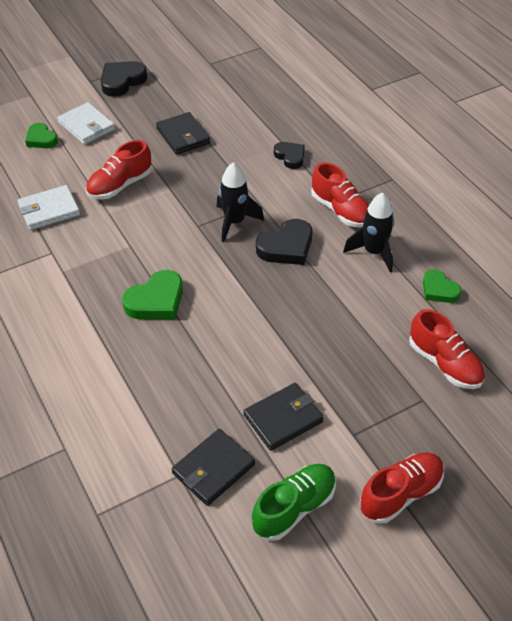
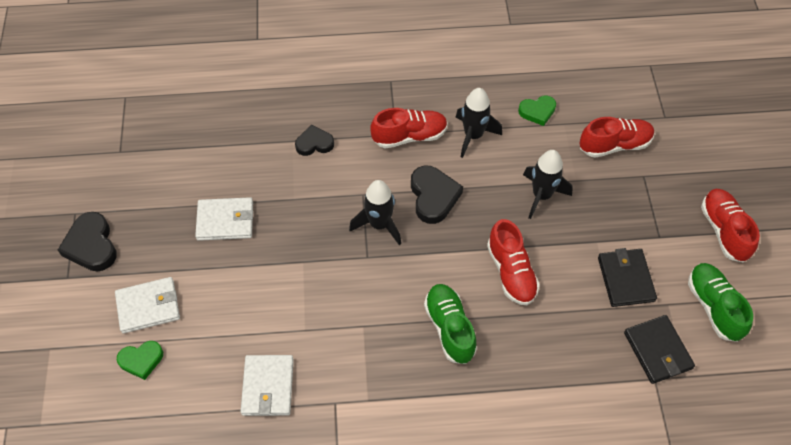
camera: 65 degrees left, 10 degrees up
red shoe [86,140,152,200] -> red shoe moved to [487,219,540,305]
green heart [122,270,183,320] -> green shoe [424,284,477,364]
black wallet [156,112,210,155] -> white wallet [195,197,253,241]
none -> black rocket [523,150,573,219]

